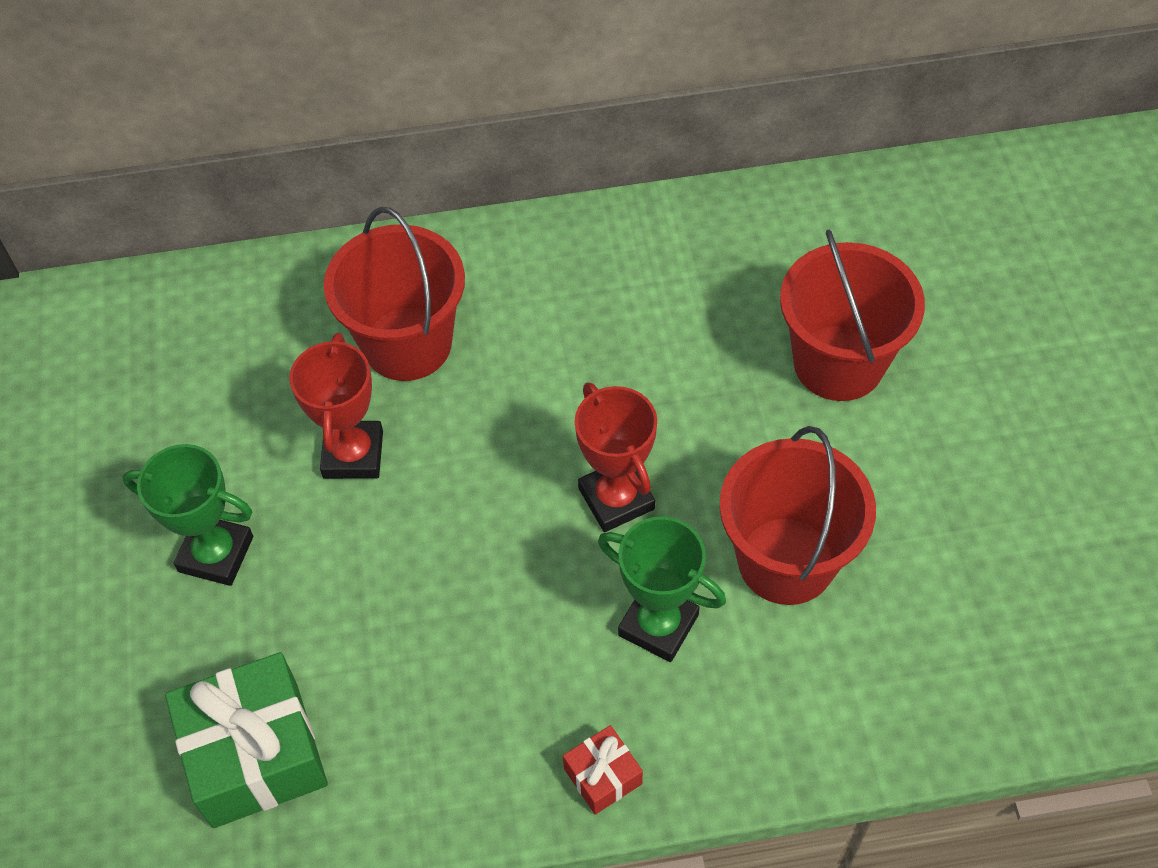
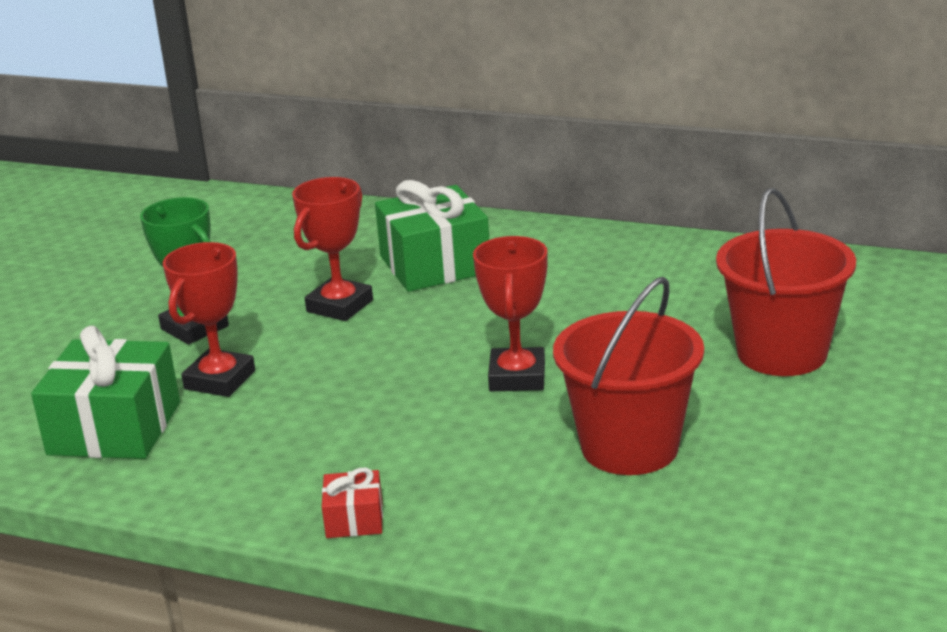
camera: 30 degrees right, 30 degrees down
red bucket [324,207,465,381] -> green gift [375,180,489,292]
green trophy [598,516,726,662] -> none
none -> red trophy [163,242,255,397]

